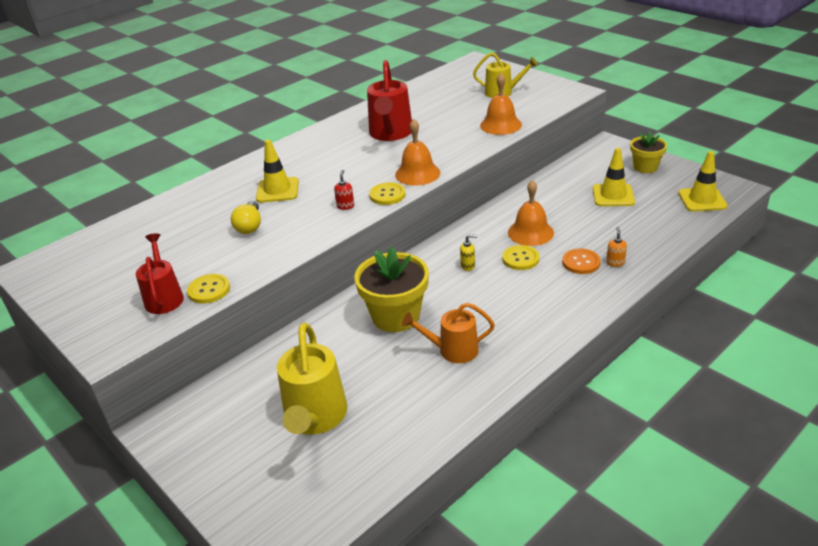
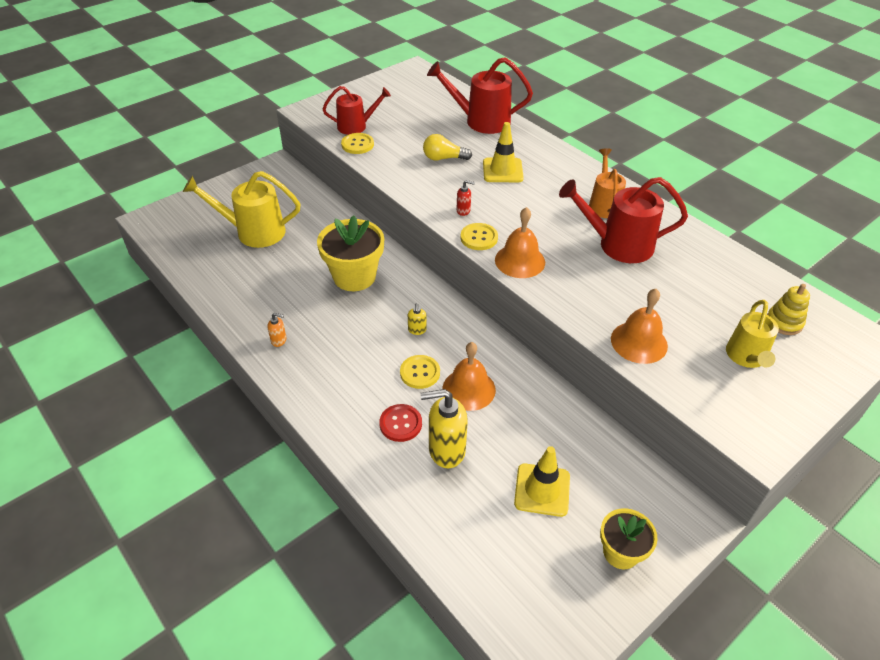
camera: 90 degrees right, 10 degrees up
orange watering can [402,303,495,363] -> orange watering can moved to [589,148,626,218]
orange button [562,248,601,274] -> red button [379,404,422,442]
orange soap dispenser [606,226,627,267] -> orange soap dispenser moved to [268,313,287,347]
yellow traffic cone [678,151,728,212] -> none
none -> yellow soap dispenser [421,389,468,468]
none -> red watering can [427,57,533,134]
none -> yellow stacking toy [767,284,810,335]

